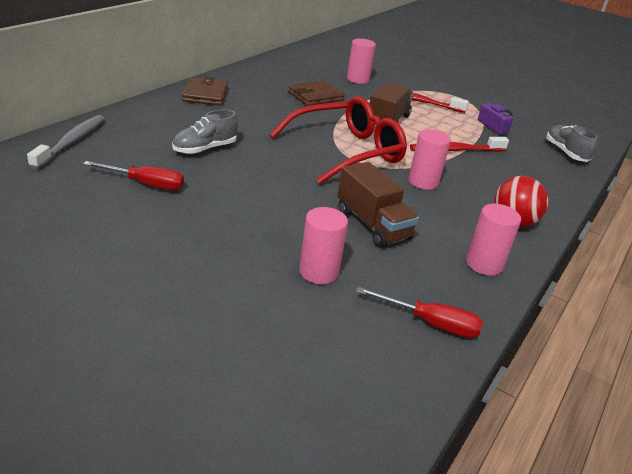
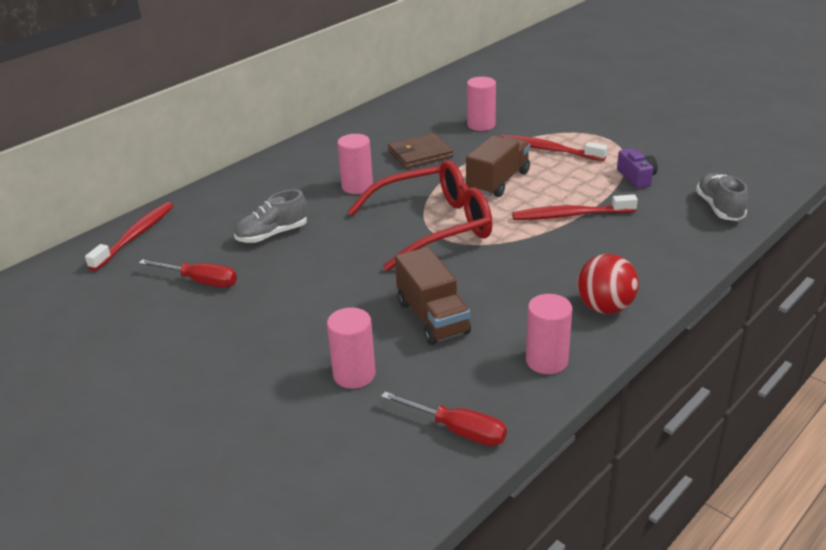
camera: 15 degrees right, 0 degrees up
grey toothbrush [27,115,105,170] -> red toothbrush [85,202,173,271]
brown wallet [182,76,228,106] -> none
pink cylinder [408,129,451,190] -> pink cylinder moved to [337,134,373,194]

